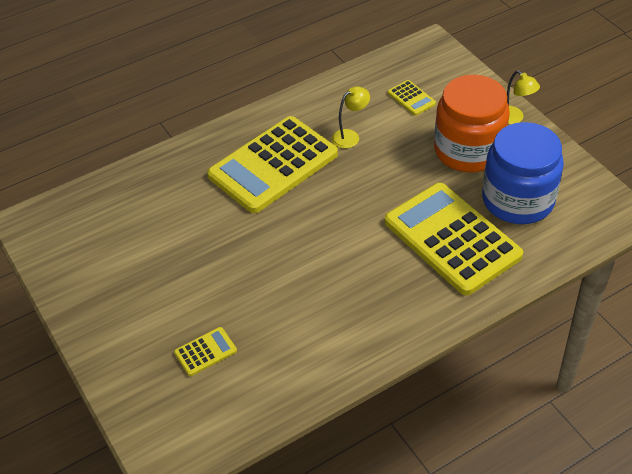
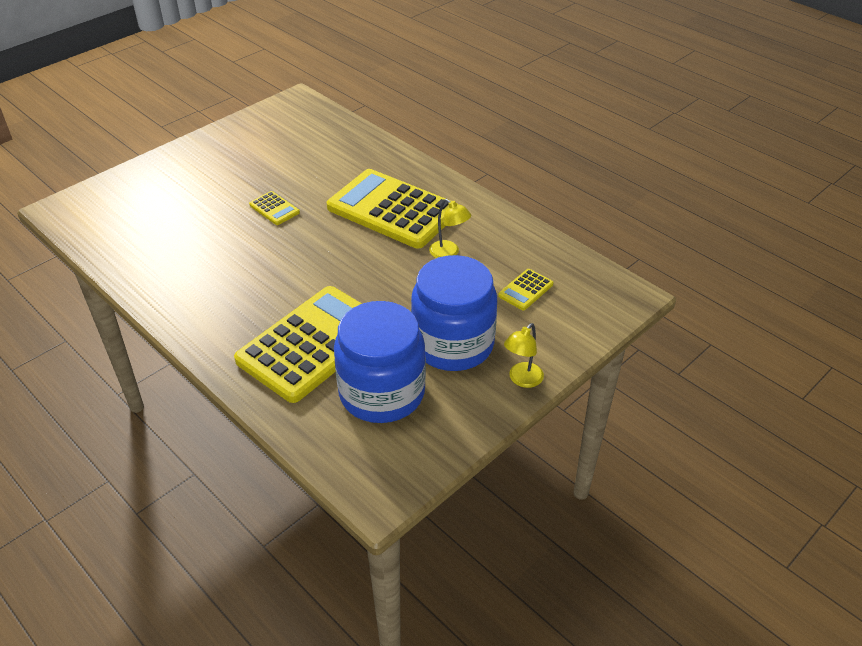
camera: 75 degrees right, 5 degrees down
yellow calculator [174,327,237,376] -> yellow calculator moved to [249,191,300,225]
orange jar [434,75,510,172] -> blue jar [411,255,497,371]

